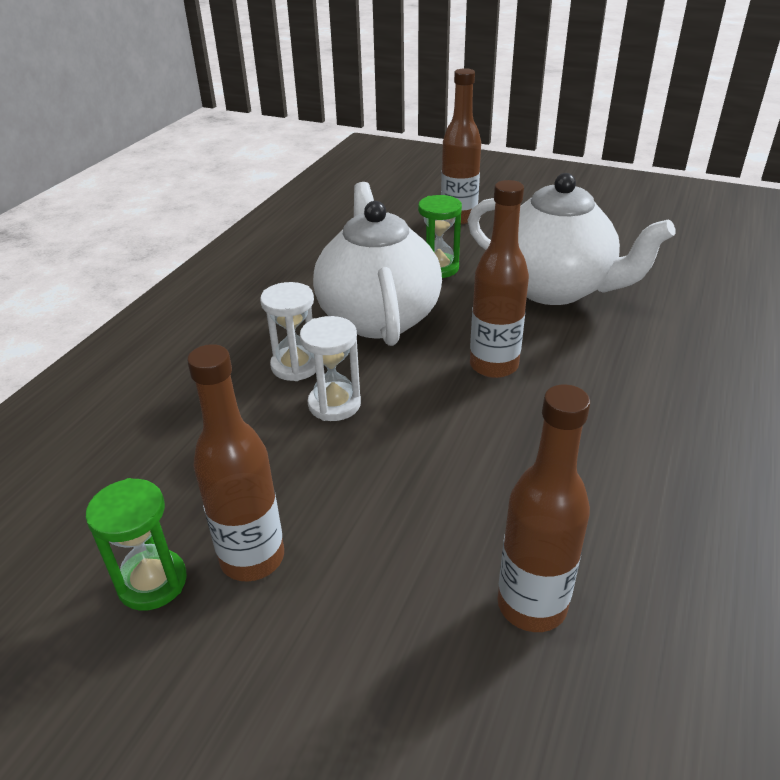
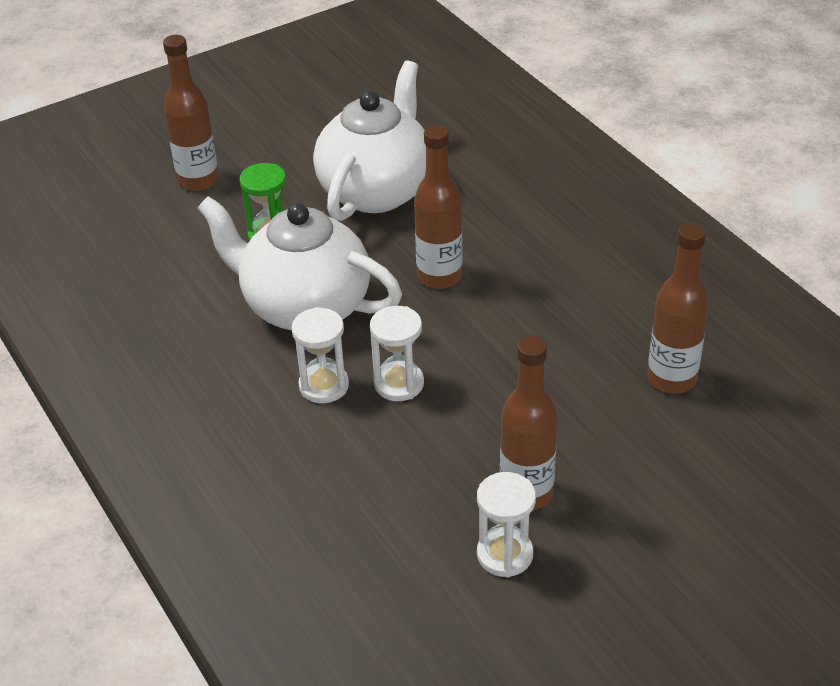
camera: 55 degrees left, 5 degrees up
green hourglass [86,478,187,611] -> white hourglass [477,472,536,578]
white teapot [467,173,676,305] -> white teapot turned 45 degrees counterclockwise [313,60,426,221]

